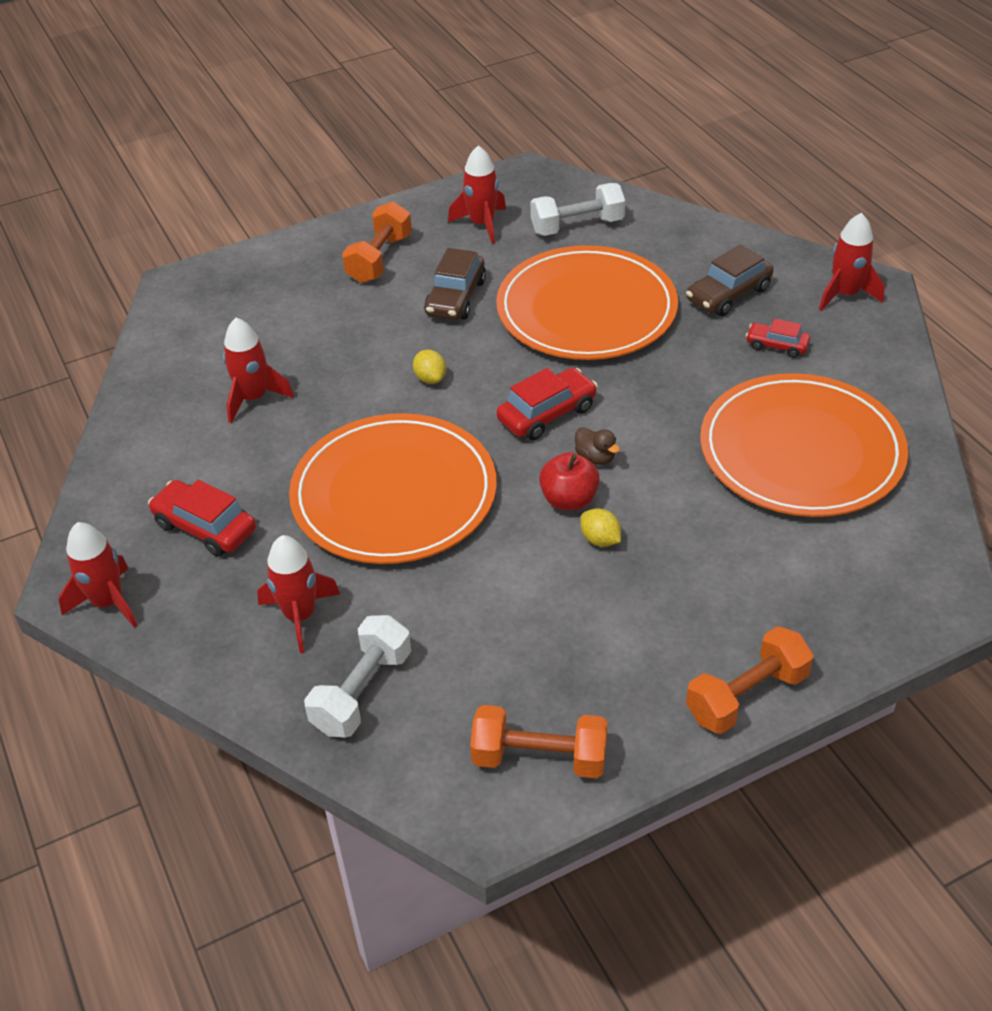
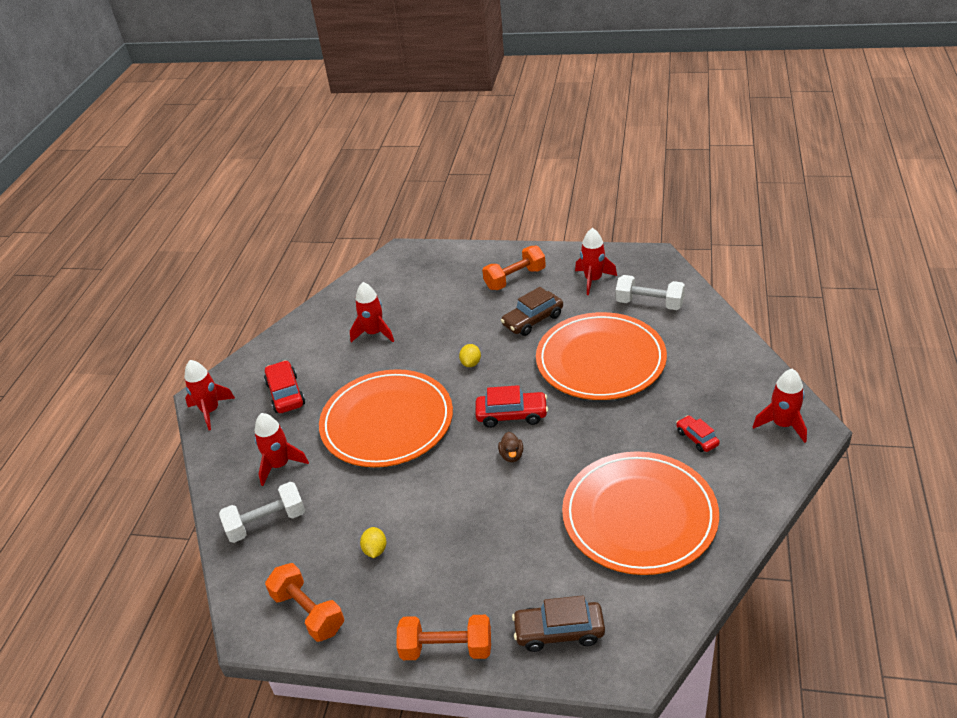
camera: 40 degrees right, 5 degrees down
red apple [539,452,600,510] -> none
yellow lemon [580,508,621,547] -> yellow lemon moved to [360,527,387,558]
brown car [686,244,774,316] -> brown car moved to [512,596,605,652]

